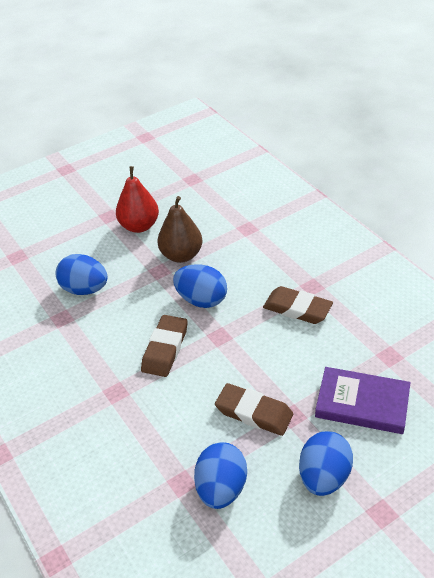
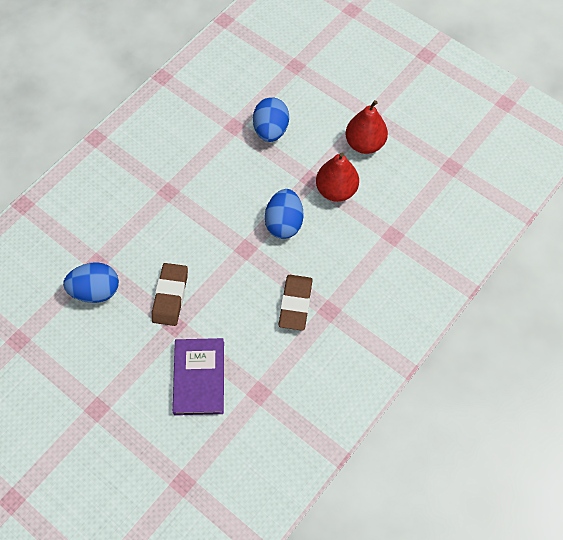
camera: 70 degrees right, 20 degrees up
brown eraser [141,315,188,377] -> none
brown pear [157,196,203,263] -> red pear [316,152,359,202]
blue egg [299,431,353,496] -> none

